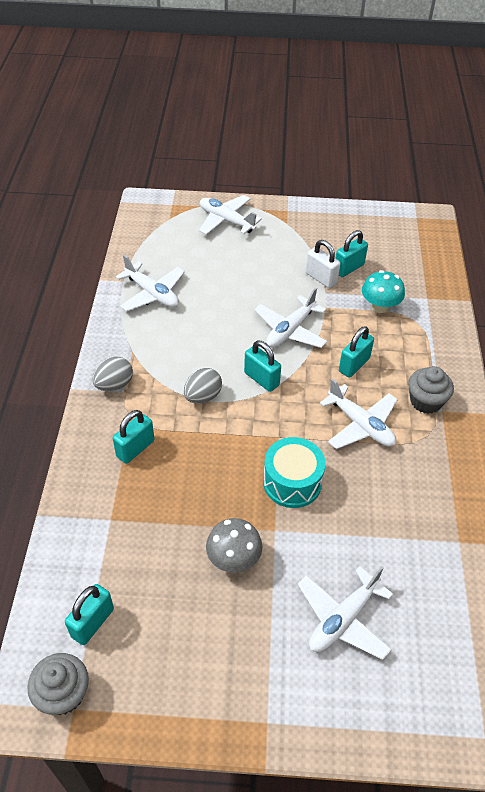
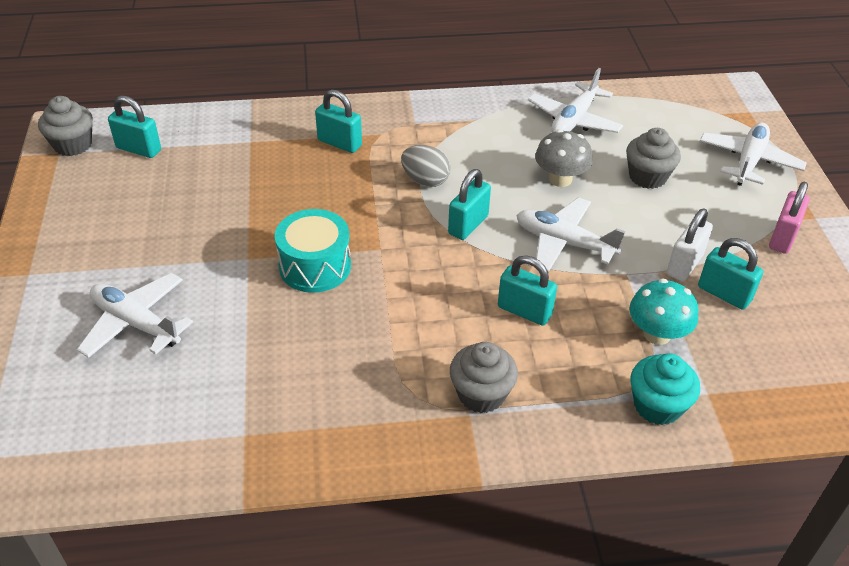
camera: 80 degrees right, 5 degrees down
grey egg [92,357,133,391] -> none
grey mushroom [206,518,262,573] -> grey mushroom moved to [535,129,593,187]
white plane [320,379,398,449] -> none
none -> grey cupcake [626,128,681,189]
none -> turquoise cupcake [630,353,700,425]
none -> pink padlock [769,182,810,254]

